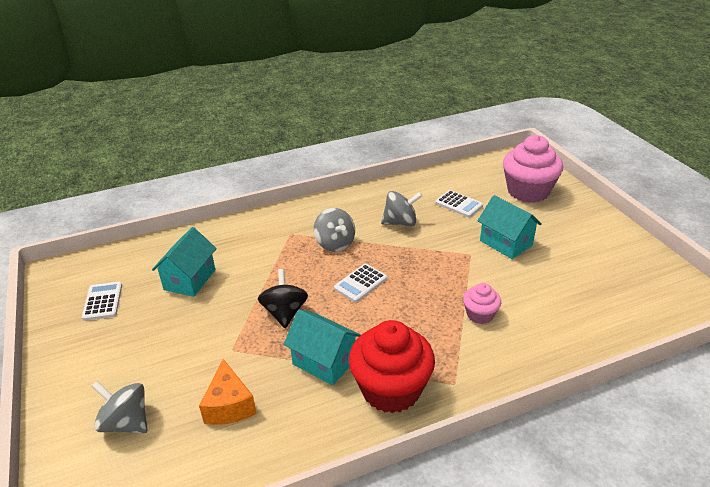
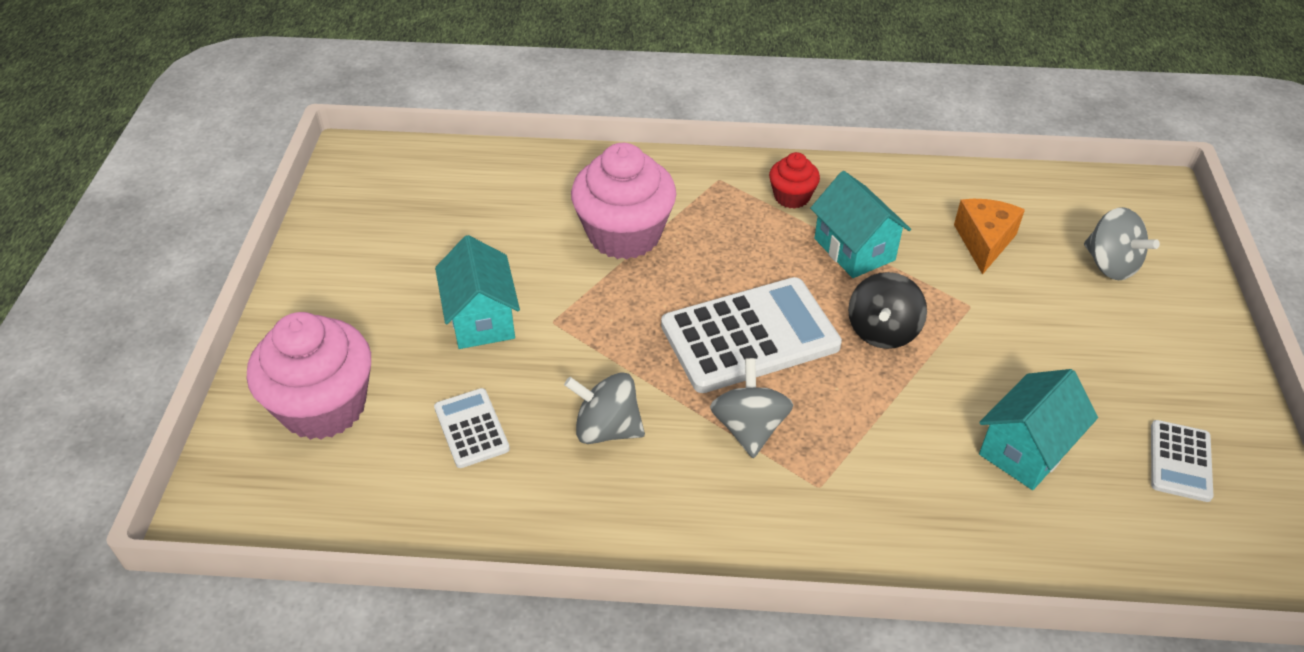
camera: 155 degrees left, 10 degrees up
white calculator [334,264,387,302] -> white calculator [661,277,842,393], size x2.00
red cupcake [349,320,435,413] -> red cupcake [769,152,820,209], size x0.51
pink cupcake [463,283,501,324] -> pink cupcake [571,143,676,259], size x1.98

